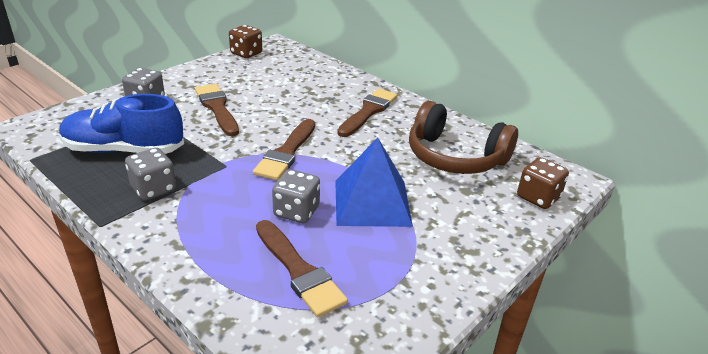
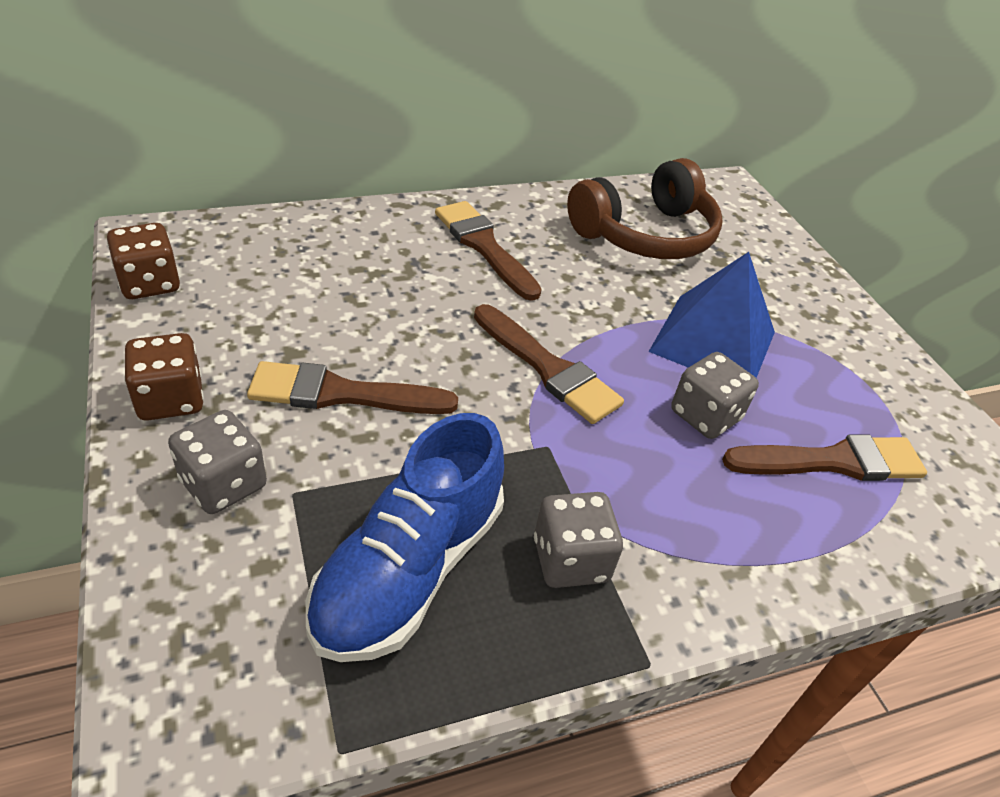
camera: 65 degrees left, 10 degrees up
brown dice [517,157,569,209] -> brown dice moved to [124,333,204,421]

